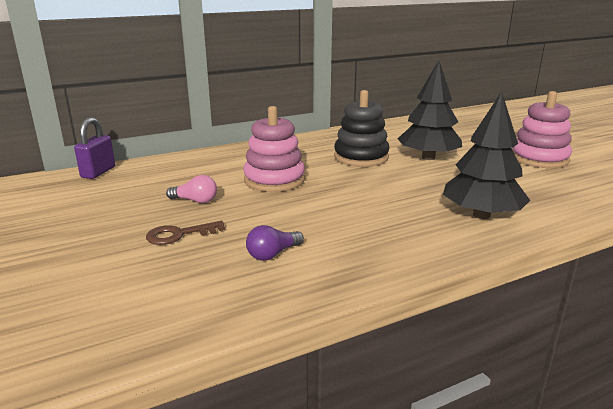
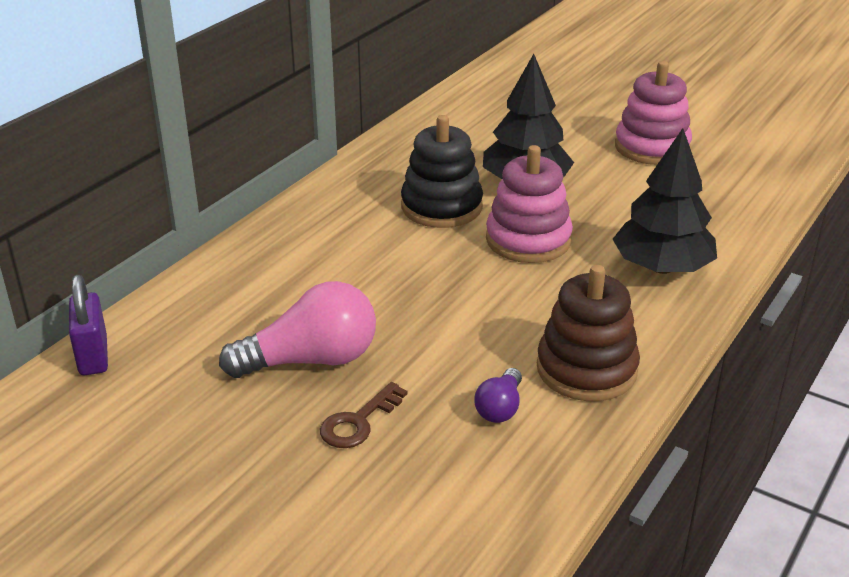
camera: 30 degrees left, 10 degrees up
pink light bulb [166,175,217,203] -> pink light bulb [219,281,376,378], size x1.97
pink stacking toy [243,106,305,192] -> pink stacking toy moved to [486,145,573,263]
none -> brown stacking toy [537,265,640,401]

